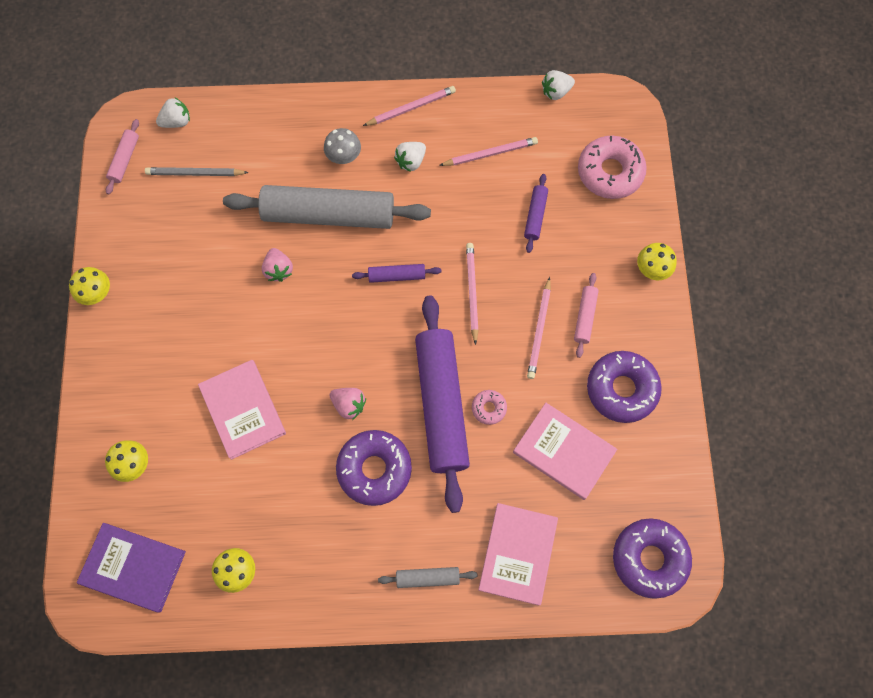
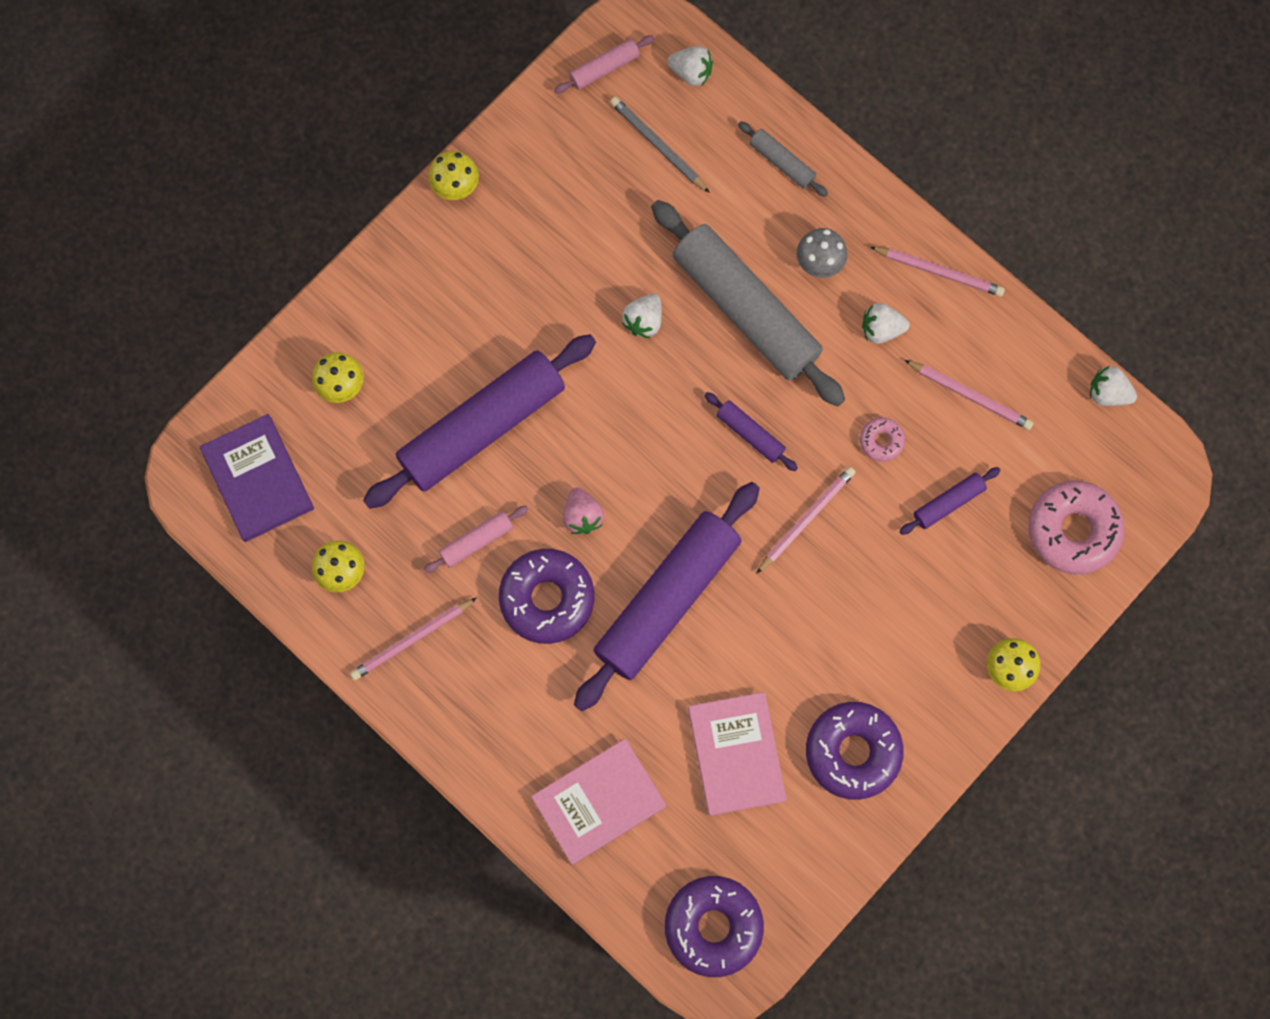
camera: 45 degrees right, 5 degrees up
pink book [198,360,286,460] -> purple rolling pin [363,334,596,509]
pink strawberry [262,248,293,282] -> white strawberry [622,294,662,338]
grey rolling pin [378,567,478,588] -> grey rolling pin moved to [738,121,828,197]
pink donut [472,390,507,425] -> pink donut moved to [860,417,905,462]
pink pencil [527,277,551,379] -> pink pencil moved to [350,597,477,680]
pink rolling pin [574,273,599,358] -> pink rolling pin moved to [423,506,528,573]

